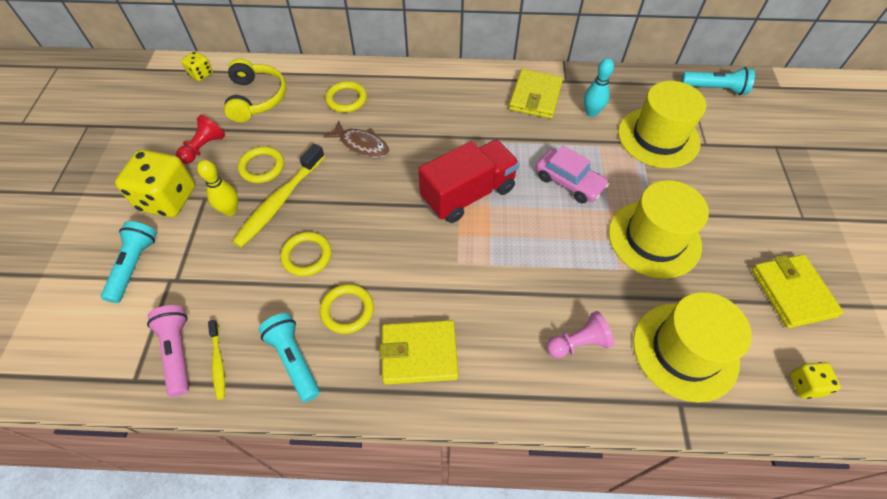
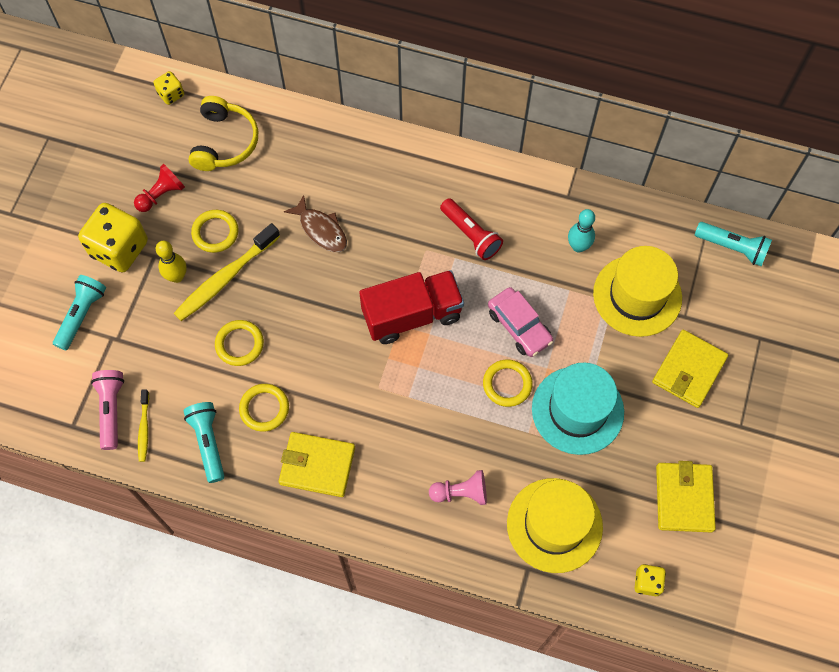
camera: 15 degrees right, 10 degrees up
yellow ring [325,81,367,113] -> yellow ring moved to [483,360,533,407]
yellow wallet [509,69,563,119] -> yellow wallet moved to [652,330,728,408]
yellow hat [608,180,709,279] -> turquoise hat [532,362,624,455]
none -> red flashlight [440,198,503,260]

